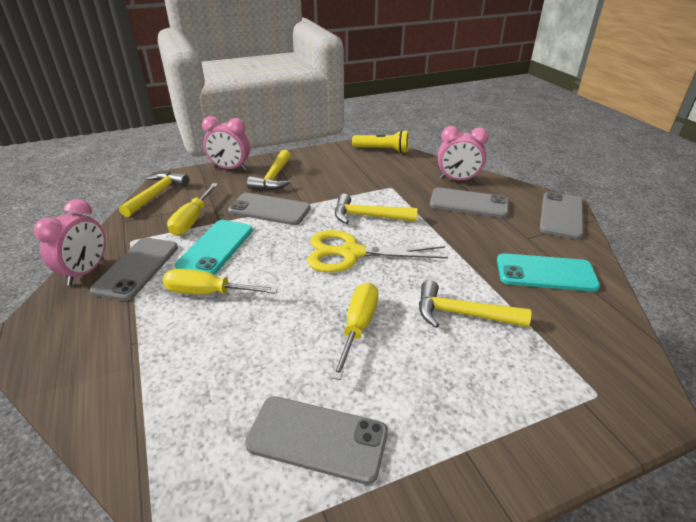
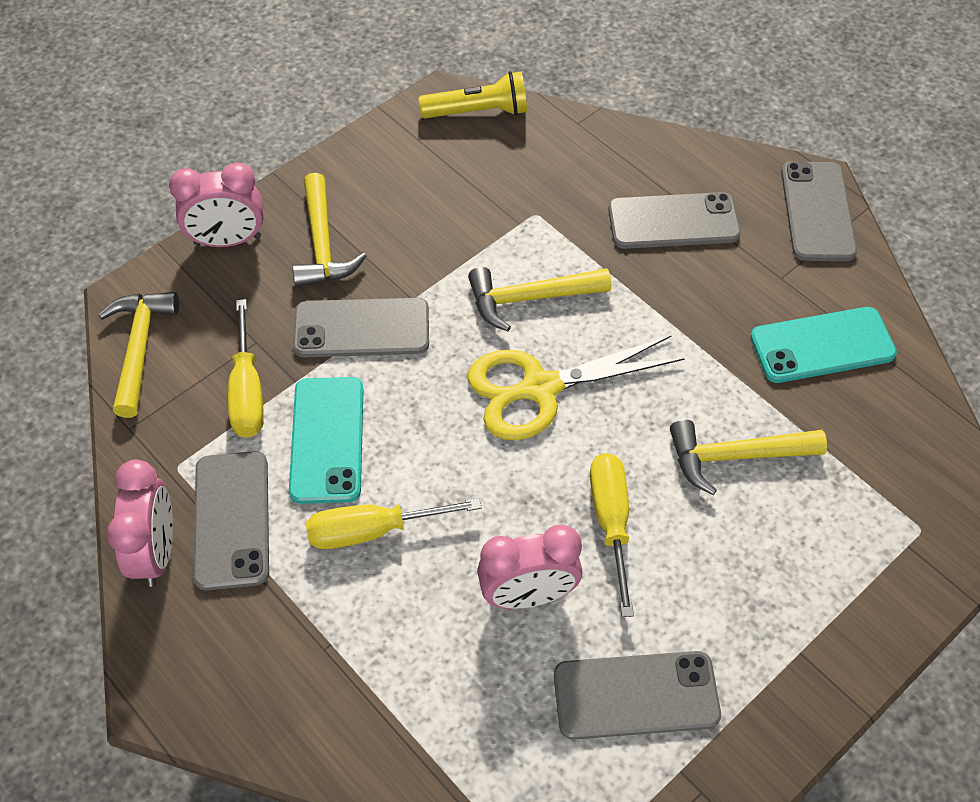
camera: 20 degrees left, 20 degrees up
pink clock [438,126,489,182] -> pink clock moved to [477,525,582,609]

